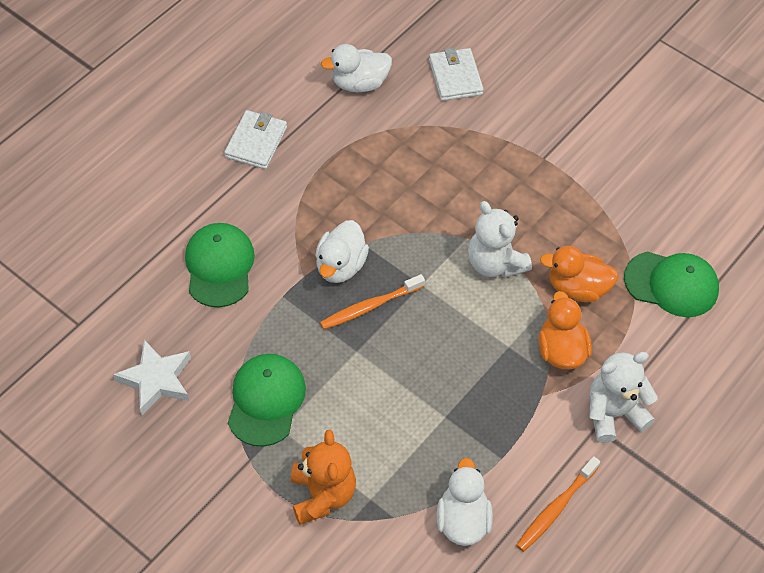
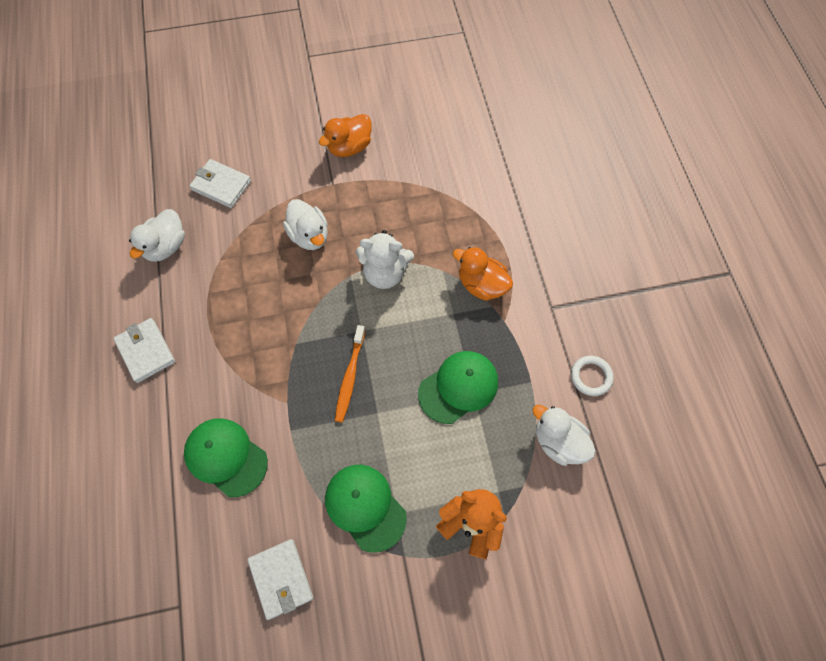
camera: 50 degrees left, 10 degrees up
white star [113,340,191,415] -> white wallet [248,539,313,620]
white duck [315,220,369,283] -> white duck moved to [283,199,328,250]
orange toothbrush [516,456,600,552] -> white ring [571,356,614,396]
orange duck [540,246,618,302] -> orange duck moved to [319,114,372,157]
white teddy bear [589,352,658,443] -> none
green cap [624,252,719,317] -> green cap moved to [418,351,498,424]

